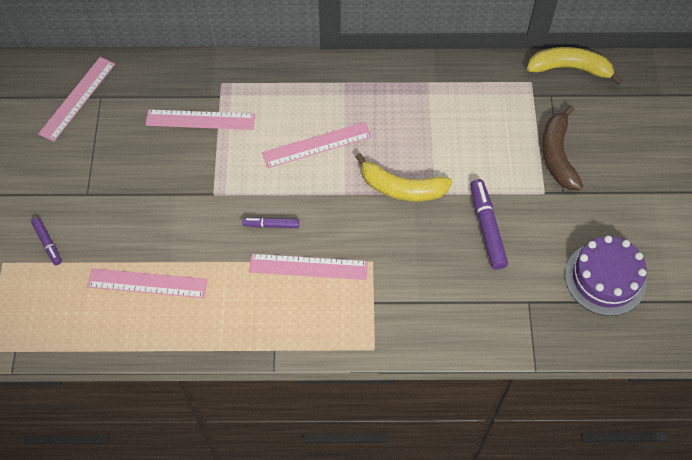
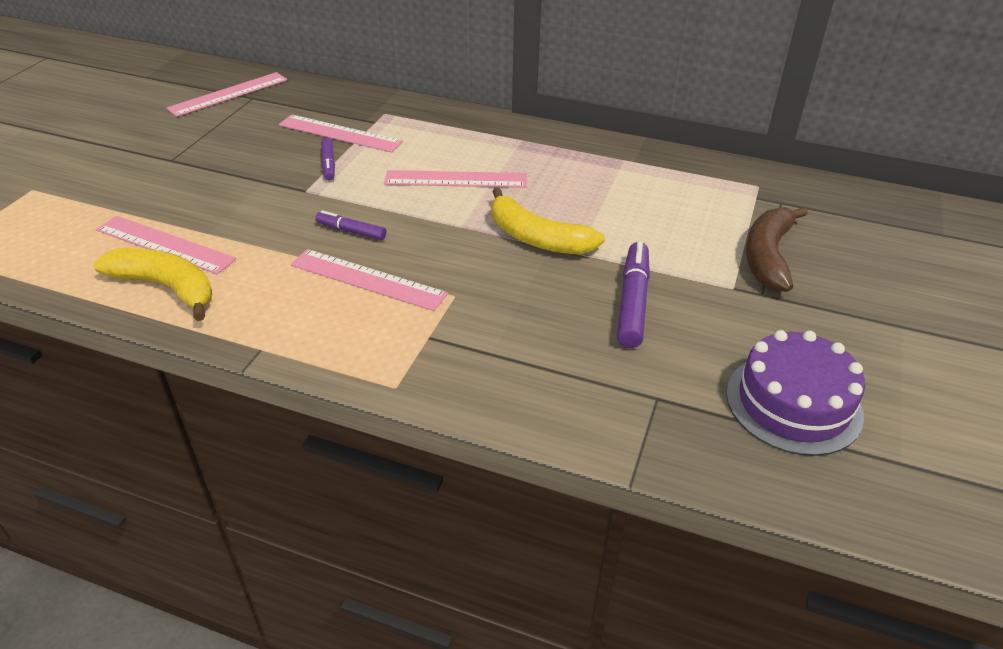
camera: 20 degrees right, 20 degrees down
purple marker [31,217,62,265] -> purple marker moved to [321,138,335,180]
yellow banana [527,47,623,85] -> yellow banana moved to [94,248,212,321]

